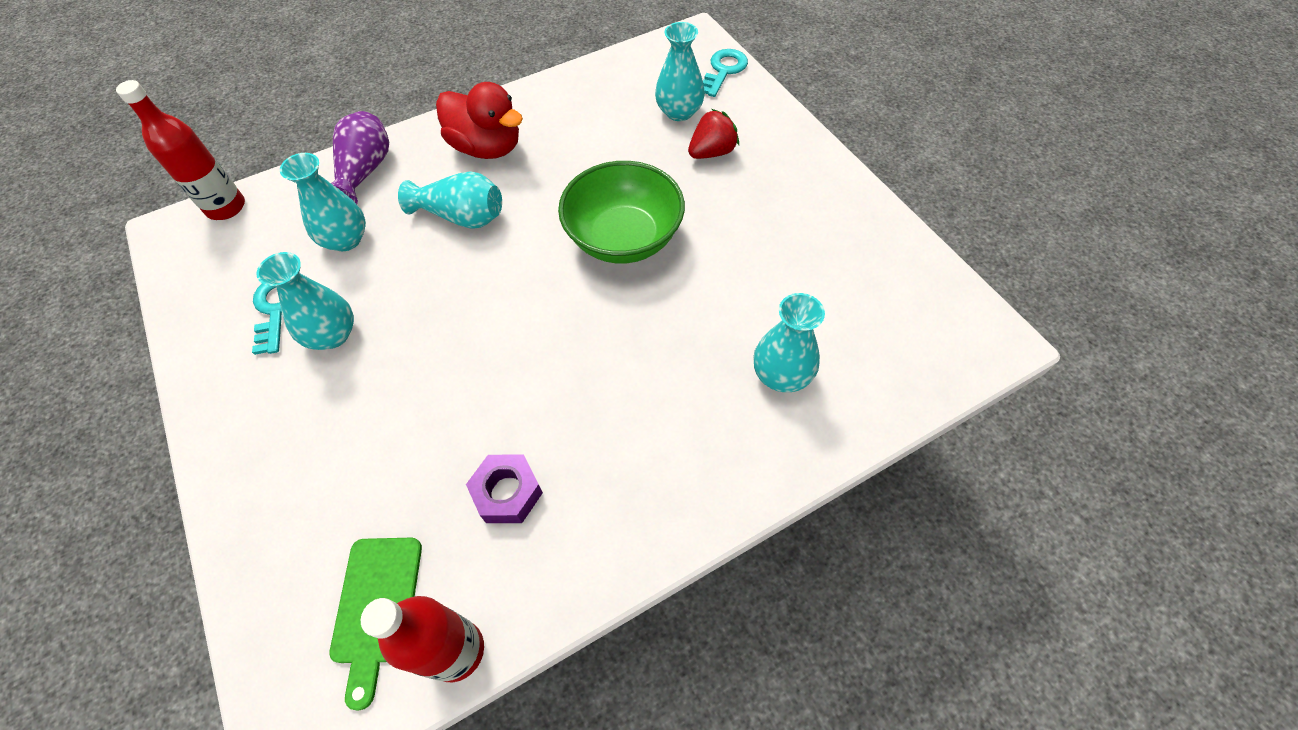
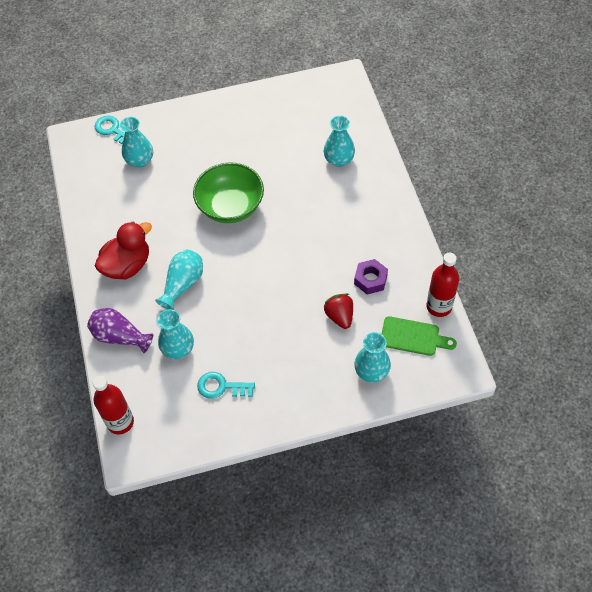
camera: 75 degrees left, 0 degrees up
turquoise vase [256,252,354,350] -> turquoise vase moved to [354,332,391,382]
red strawberry [688,109,739,159] -> red strawberry moved to [323,294,353,329]

